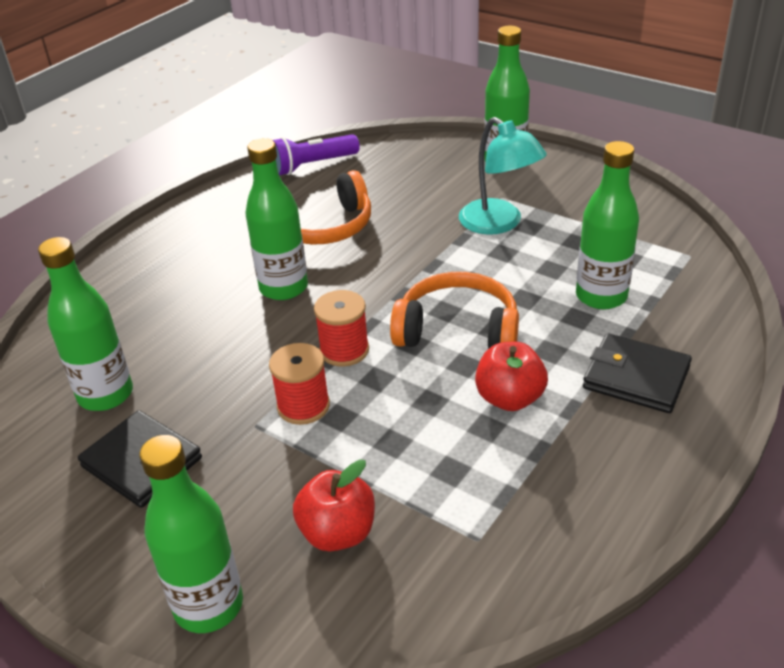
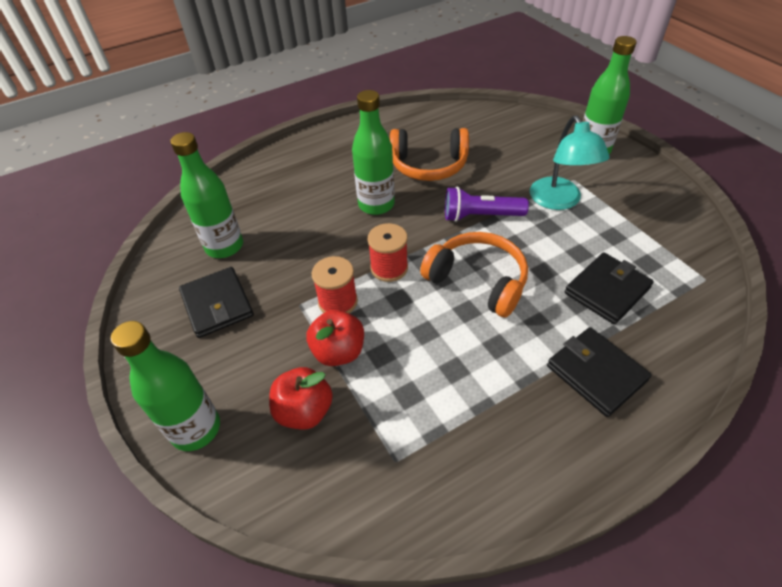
camera: 25 degrees right, 10 degrees up
purple flashlight [273,134,360,175] -> purple flashlight moved to [445,187,529,222]
red apple [475,342,548,411] -> red apple moved to [306,310,364,366]
green bottle [576,141,639,309] -> black wallet [565,252,654,325]

